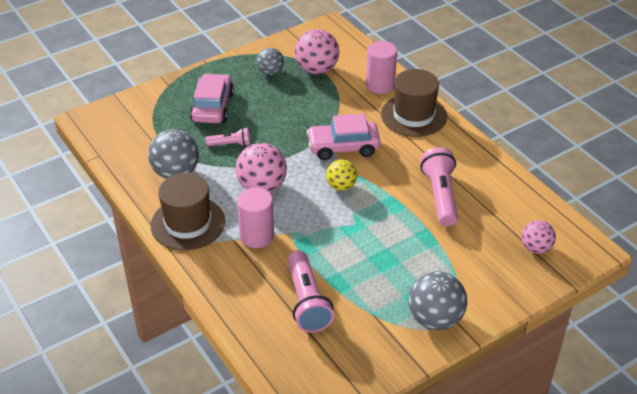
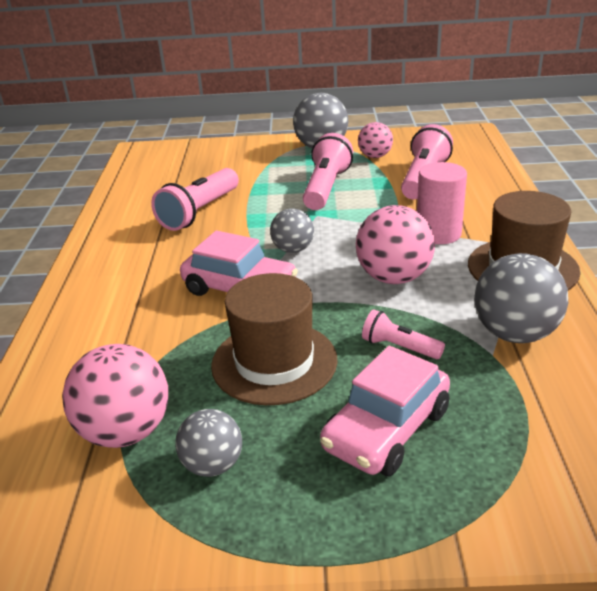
camera: 145 degrees left, 10 degrees down
yellow ball [326,159,357,191] -> grey ball [270,208,314,253]
pink cylinder [366,41,397,94] -> none
brown hat [381,69,447,137] -> brown hat moved to [211,273,338,405]
pink ball [522,220,556,254] -> pink ball moved to [358,122,393,158]
none -> pink flashlight [303,133,353,210]

